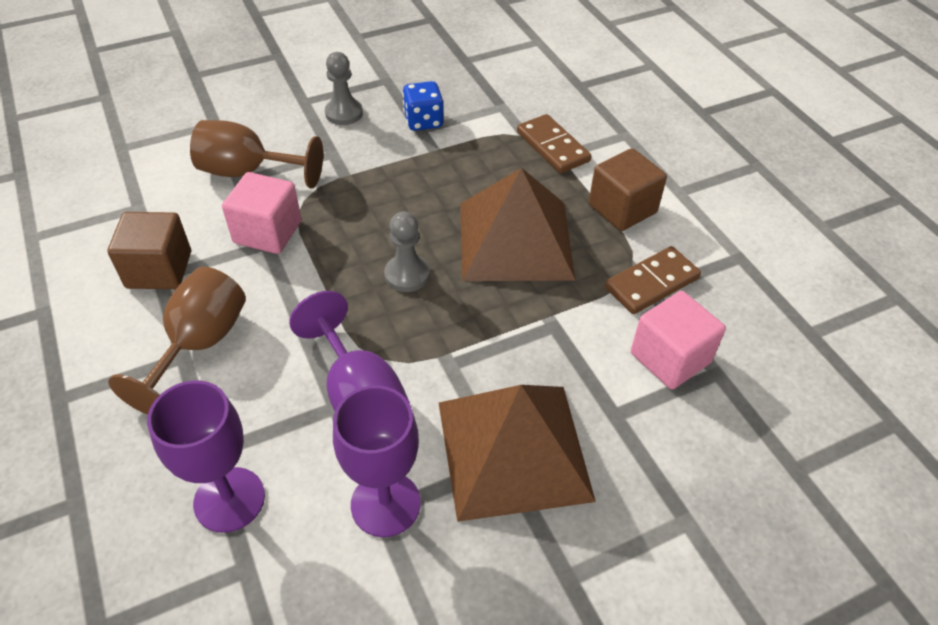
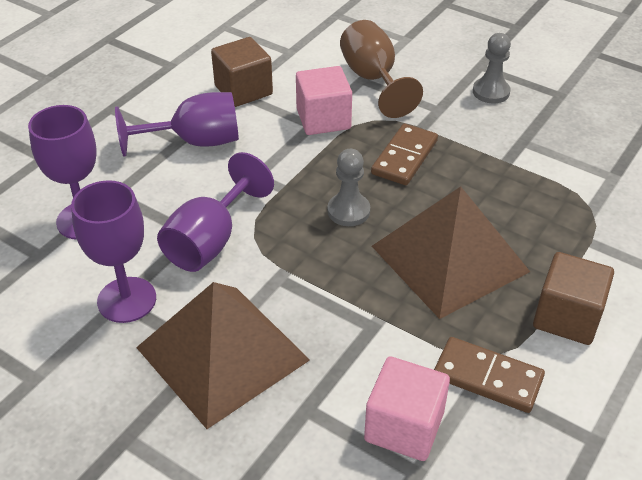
camera: 60 degrees right, 5 degrees down
brown goblet [108,267,246,415] -> purple goblet [115,92,239,157]
blue dice [402,81,443,131] -> none
brown domino [517,114,591,173] -> brown domino moved to [371,124,438,185]

